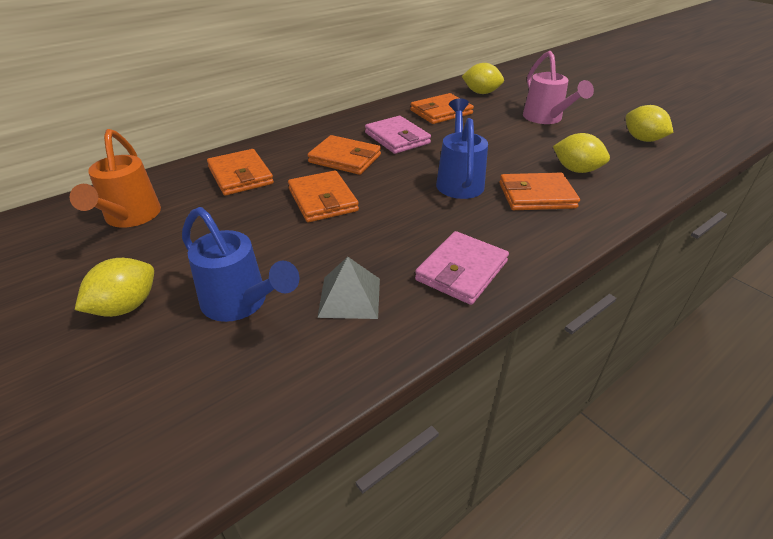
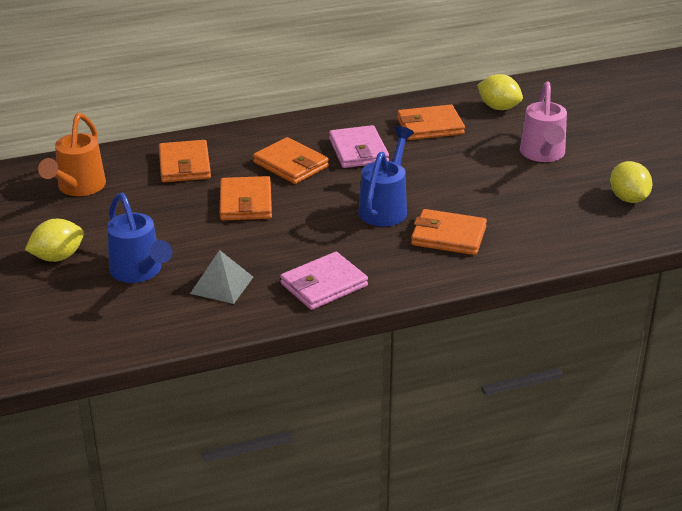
camera: 20 degrees right, 5 degrees down
yellow lemon [553,133,610,173] -> none

